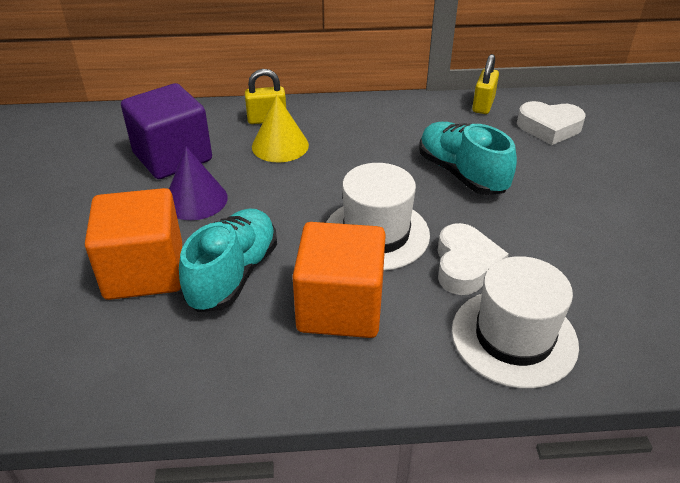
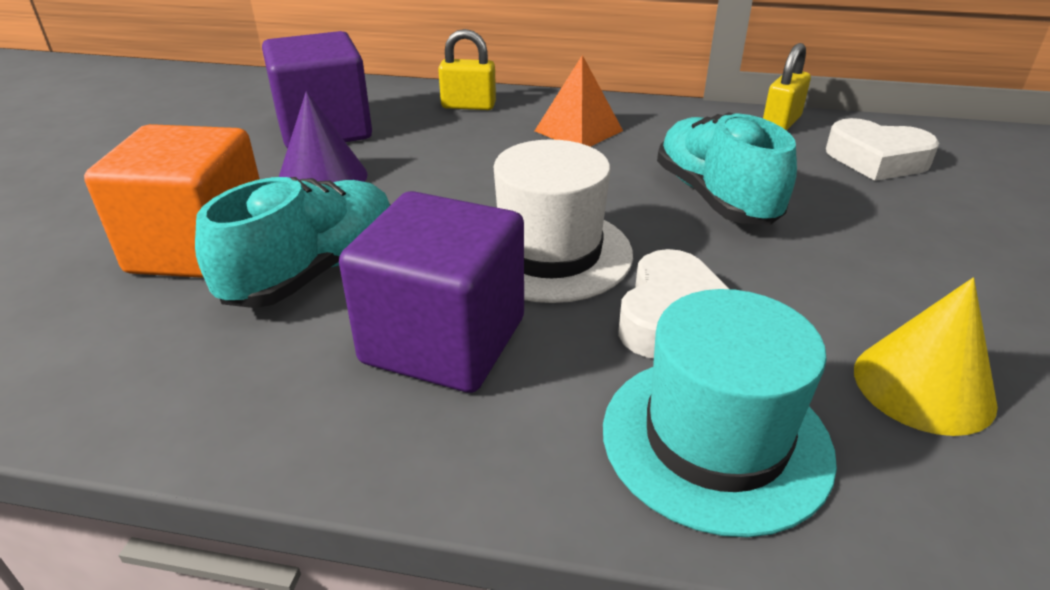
camera: 15 degrees right, 5 degrees down
yellow cone [252,94,309,163] -> yellow cone moved to [854,278,998,436]
orange cube [293,222,386,338] -> purple cube [339,191,524,393]
white hat [452,256,579,389] -> turquoise hat [603,289,837,537]
none -> orange pyramid [535,55,623,147]

